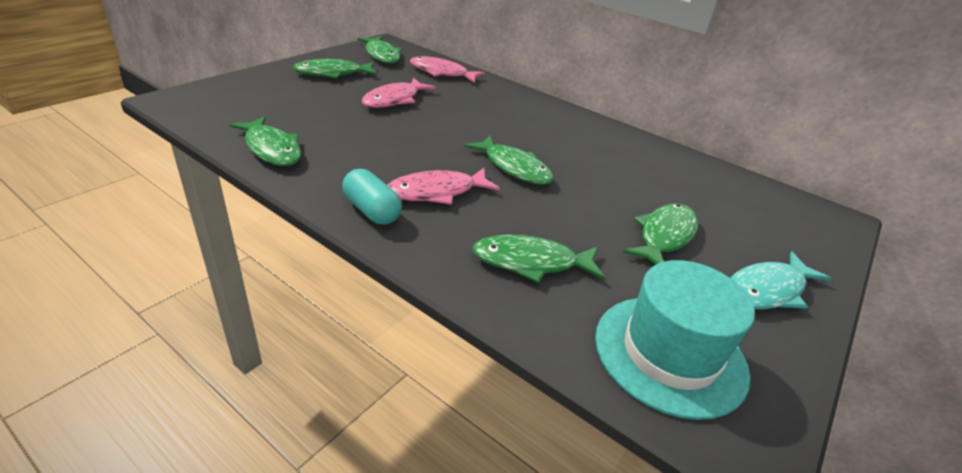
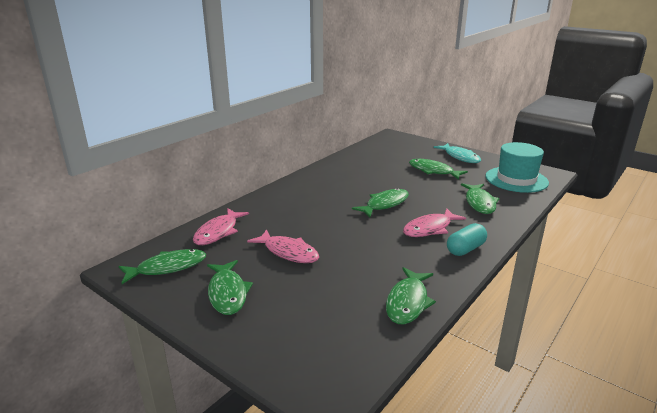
camera: 85 degrees left, 10 degrees down
green fish [229,116,301,166] -> green fish turned 150 degrees clockwise [386,267,436,324]
pink fish [387,168,500,205] -> pink fish turned 75 degrees clockwise [403,208,466,237]

